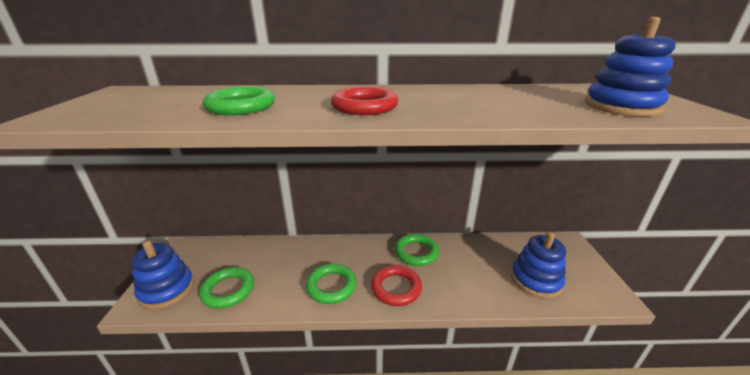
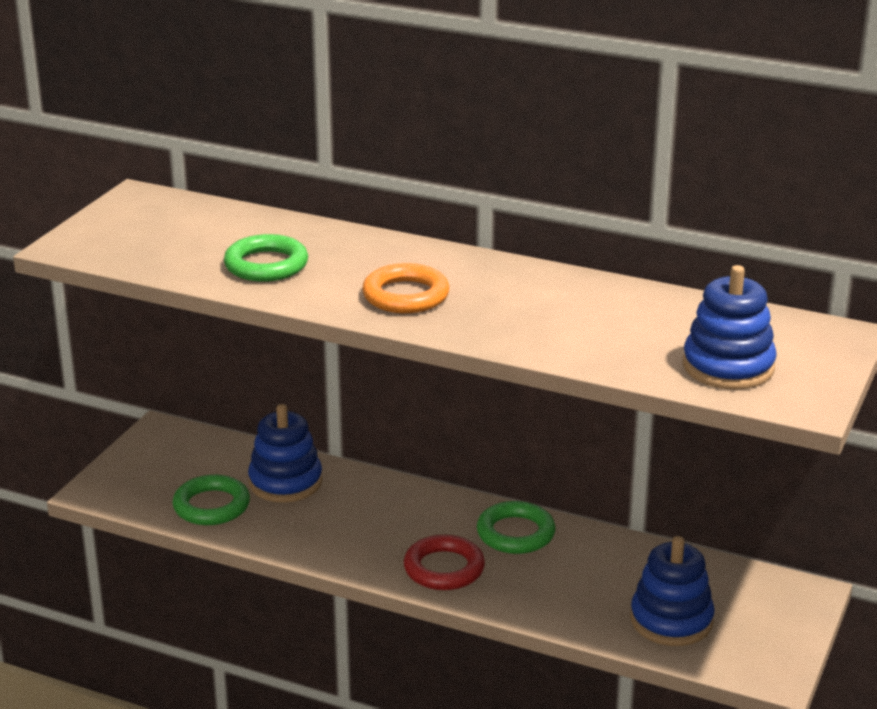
camera: 25 degrees right, 0 degrees up
blue stacking toy [131,241,194,309] -> blue stacking toy moved to [248,404,322,503]
green ring [306,264,357,304] -> none
red ring [331,87,398,115] -> orange ring [362,263,449,313]

